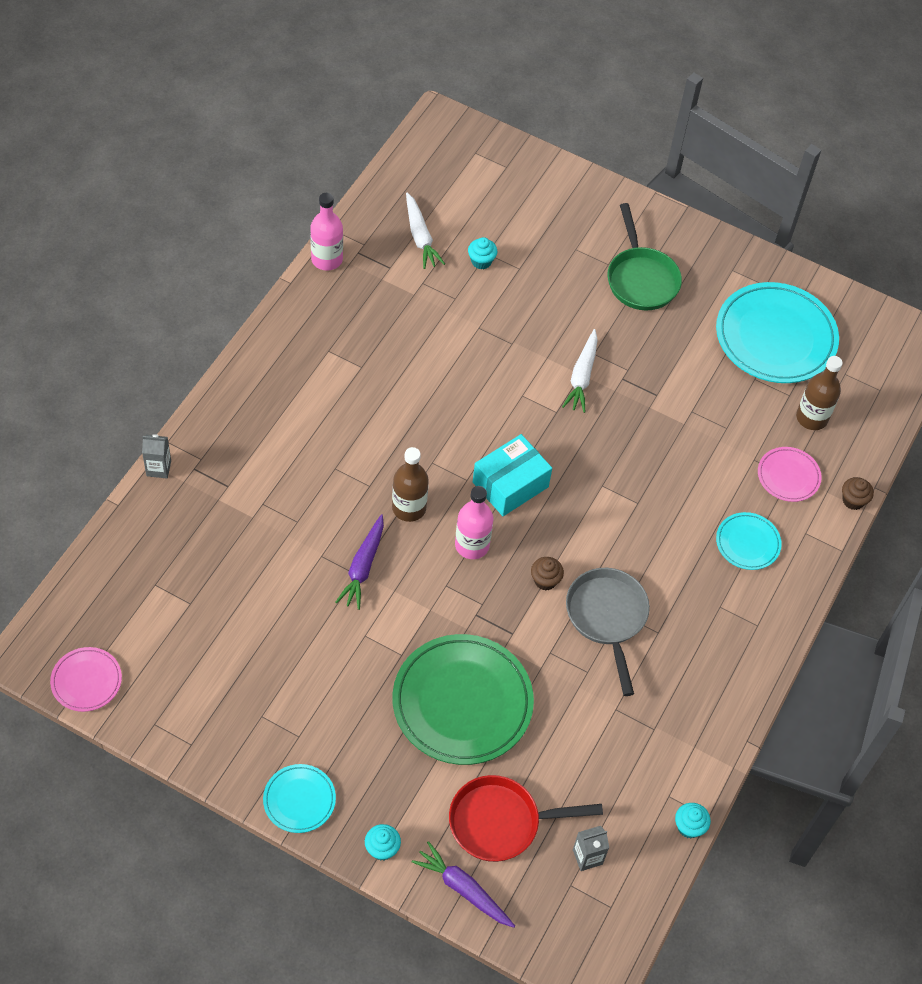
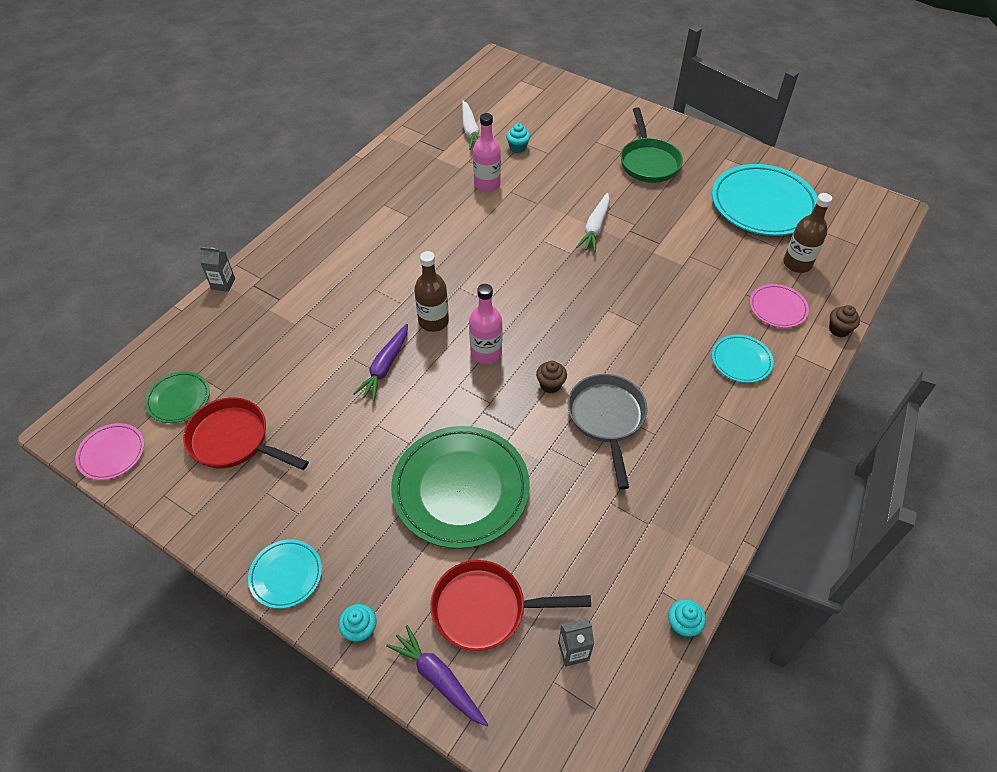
camera: 10 degrees right, 5 degrees down
pink bottle [310,193,343,271] -> pink bottle moved to [473,113,501,192]
turquoise box [473,434,552,516] -> none
none -> green plate [145,371,210,423]
none -> red pan [183,397,309,470]

